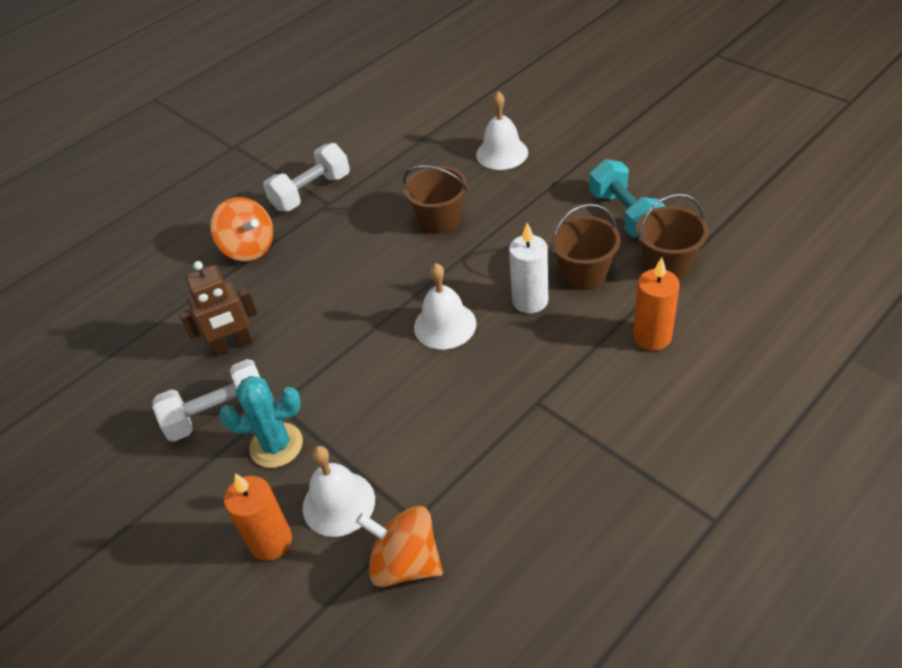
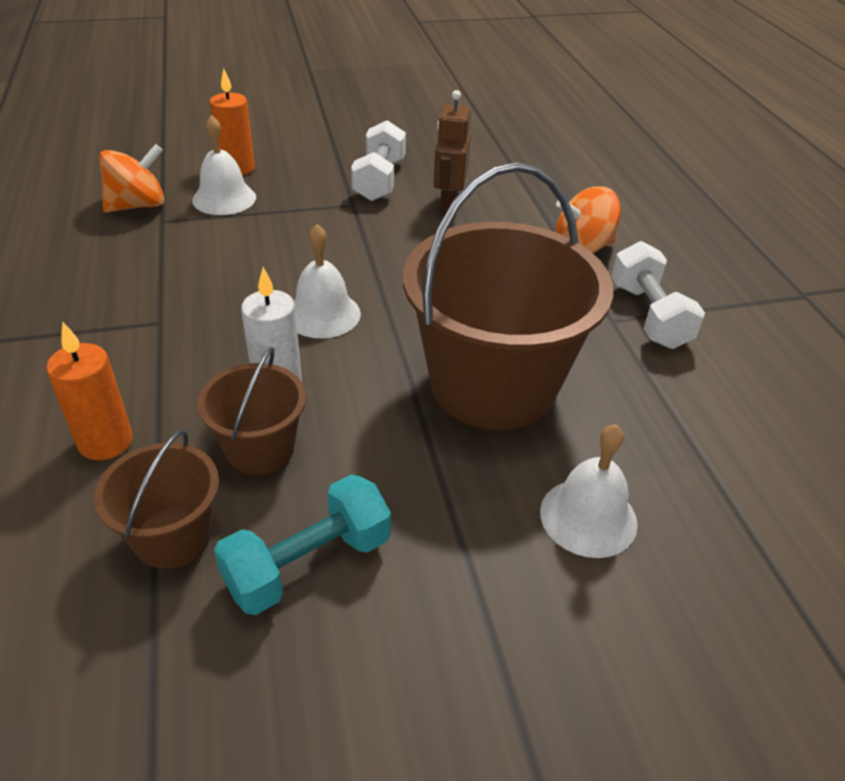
camera: 115 degrees right, 5 degrees down
turquoise cactus [219,376,303,468] -> none
brown bucket [403,166,467,234] -> brown bucket [403,162,613,430], size x2.05
turquoise dumbbell [589,159,665,238] -> turquoise dumbbell turned 45 degrees counterclockwise [214,474,391,615]

